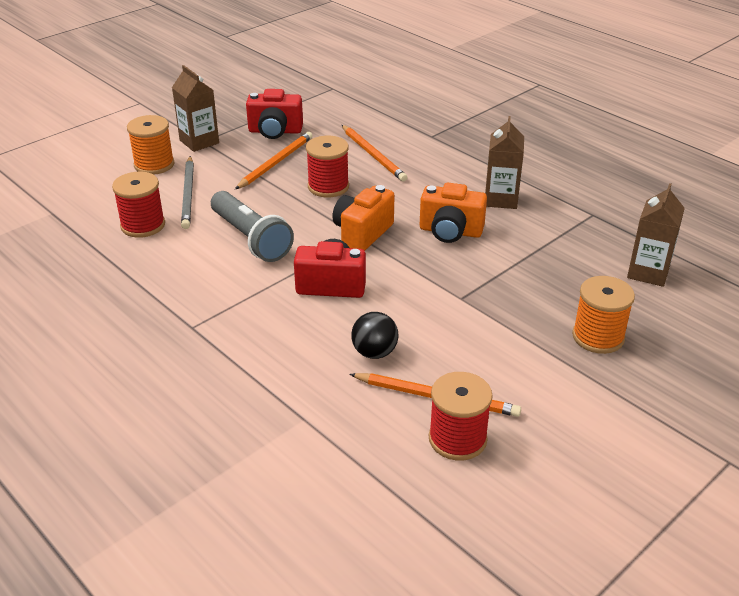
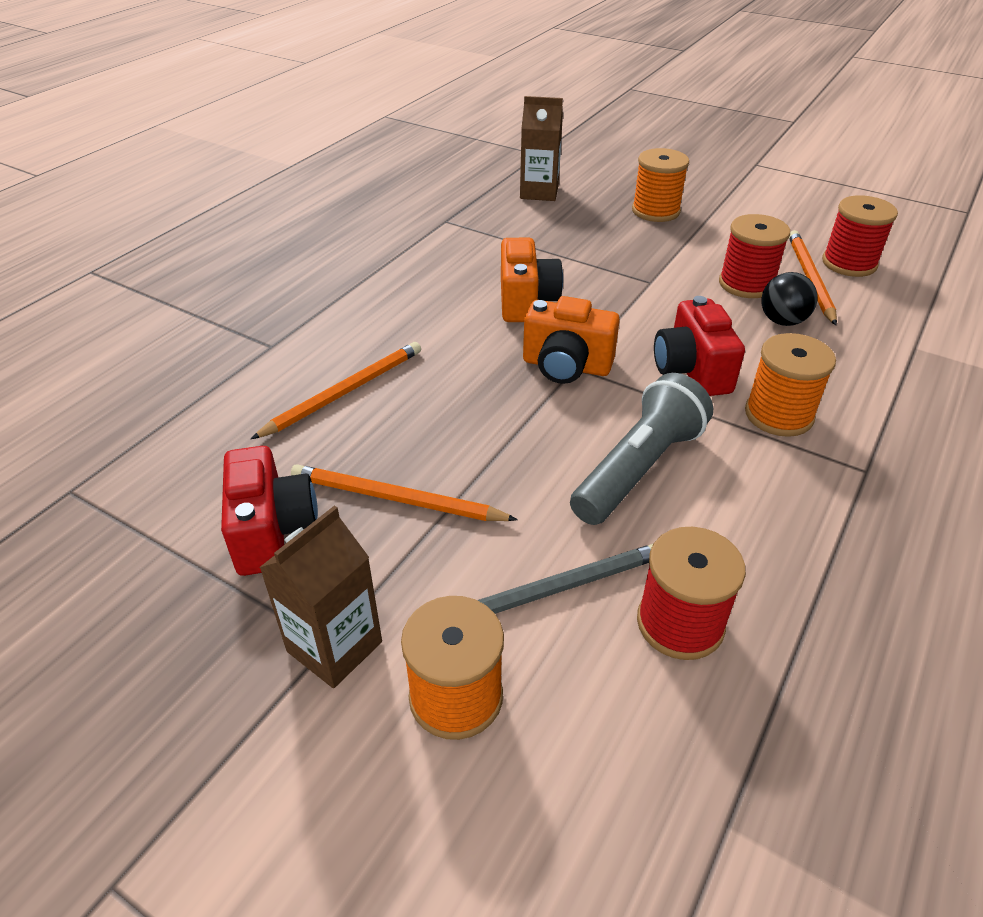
camera: 105 degrees left, 5 degrees up
red spool [306,136,349,197] -> red spool moved to [719,214,790,298]
brown carton [485,116,524,209] -> none
none -> orange spool [745,333,836,437]

